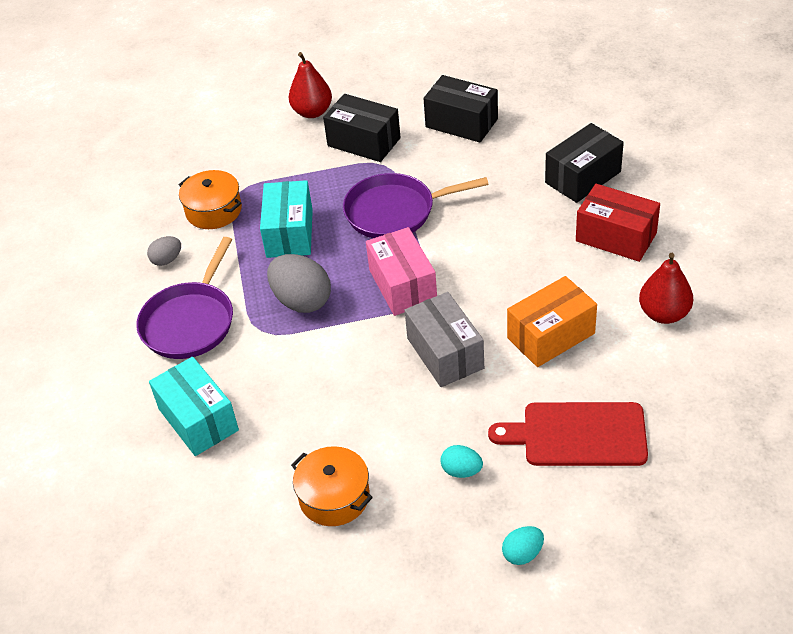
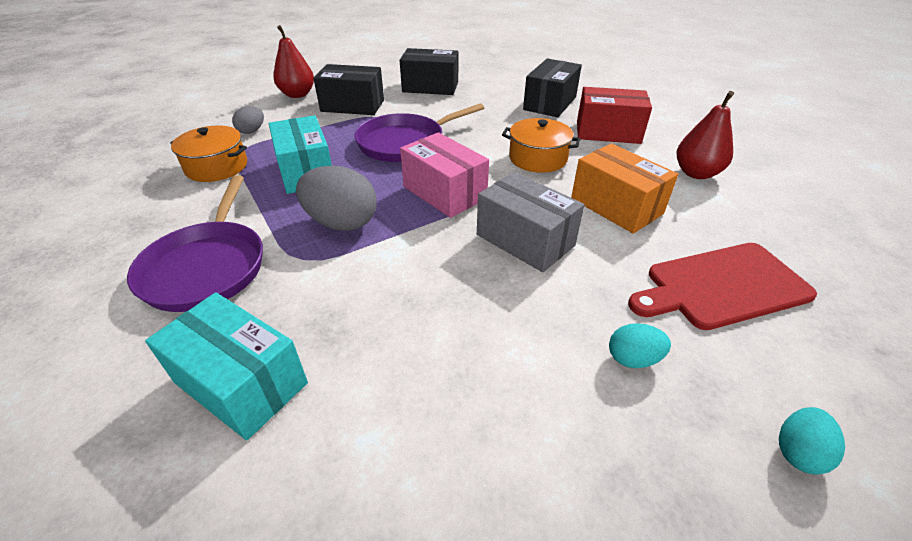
camera: 25 degrees left, 5 degrees down
grey egg [147,236,181,266] -> grey egg moved to [232,106,264,134]
orange pot [291,446,373,526] -> orange pot moved to [502,118,580,173]
orange box [507,276,597,367] -> orange box turned 75 degrees counterclockwise [571,143,678,234]

